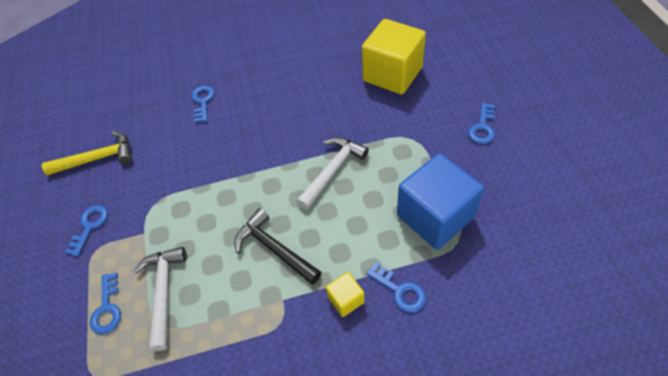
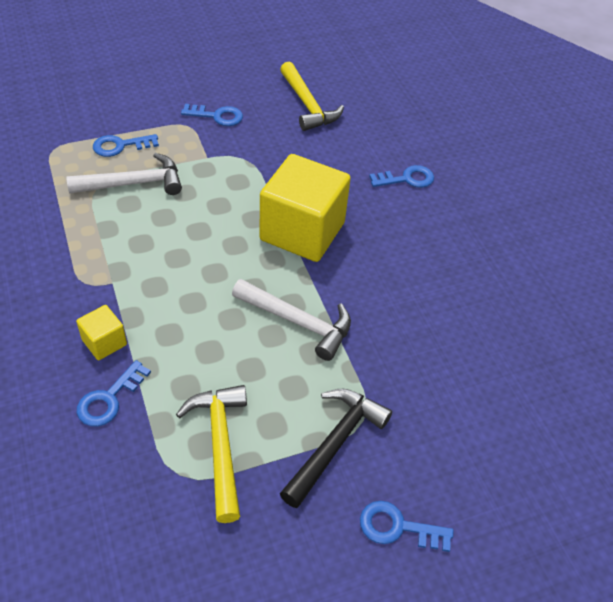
camera: 75 degrees right, 5 degrees down
black hammer [234,208,322,285] -> black hammer moved to [280,389,392,508]
yellow cube [362,19,426,95] -> yellow cube moved to [259,154,351,262]
blue cube [397,153,484,250] -> yellow hammer [176,385,247,523]

